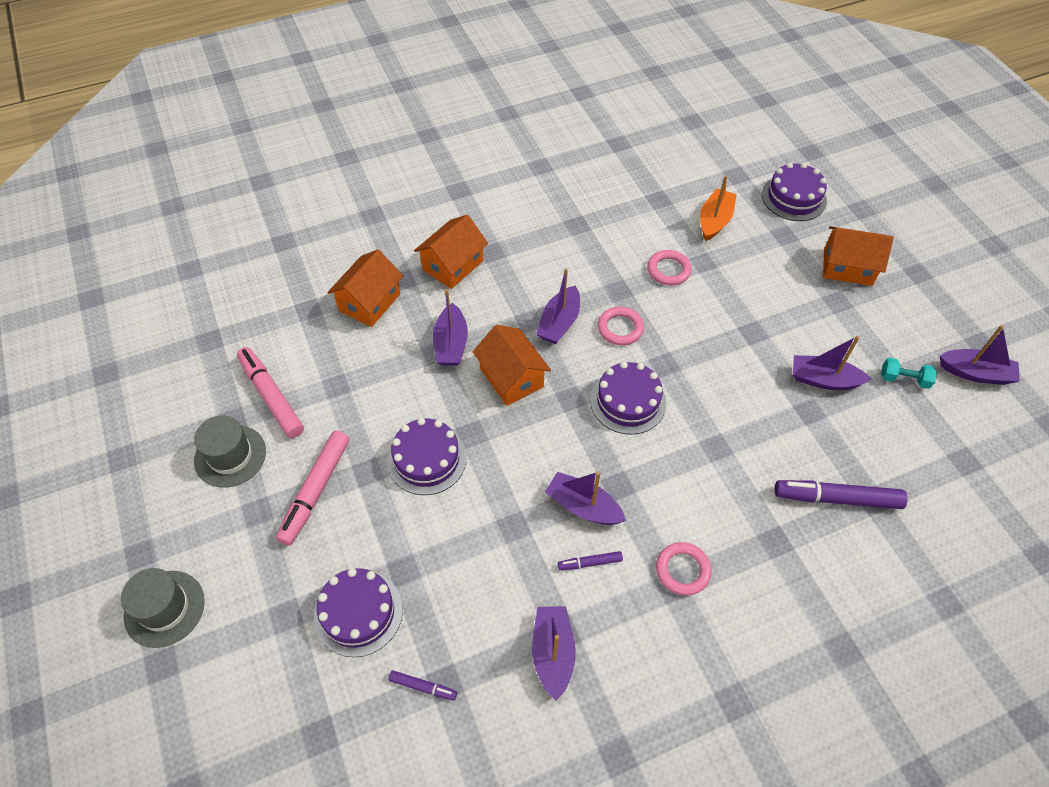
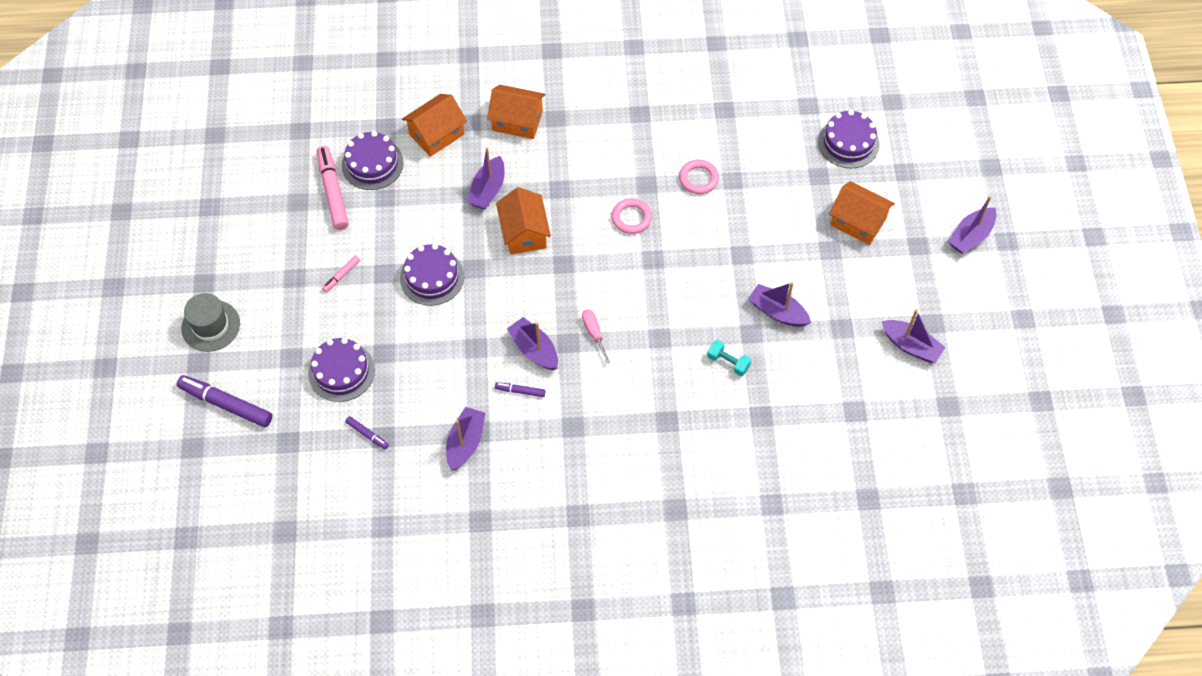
camera: 20 degrees right, 5 degrees up
grey hat [194,415,266,488] -> none
pink marker [276,430,350,546] -> pink marker [322,255,360,292], size x0.49
orange house [414,215,488,289] -> orange house turned 45 degrees clockwise [487,85,546,139]
purple boat [536,268,580,344] -> purple boat moved to [948,196,996,254]
purple cake [590,361,666,435] -> purple cake moved to [342,131,404,190]
pink ring [656,542,712,596] -> none
orange boat [700,175,737,241] -> none
purple marker [775,480,908,509] -> purple marker moved to [177,375,273,427]
turquoise dumbbell [881,358,937,389] -> turquoise dumbbell moved to [707,340,751,376]
none -> pink screwdriver [582,309,610,364]

